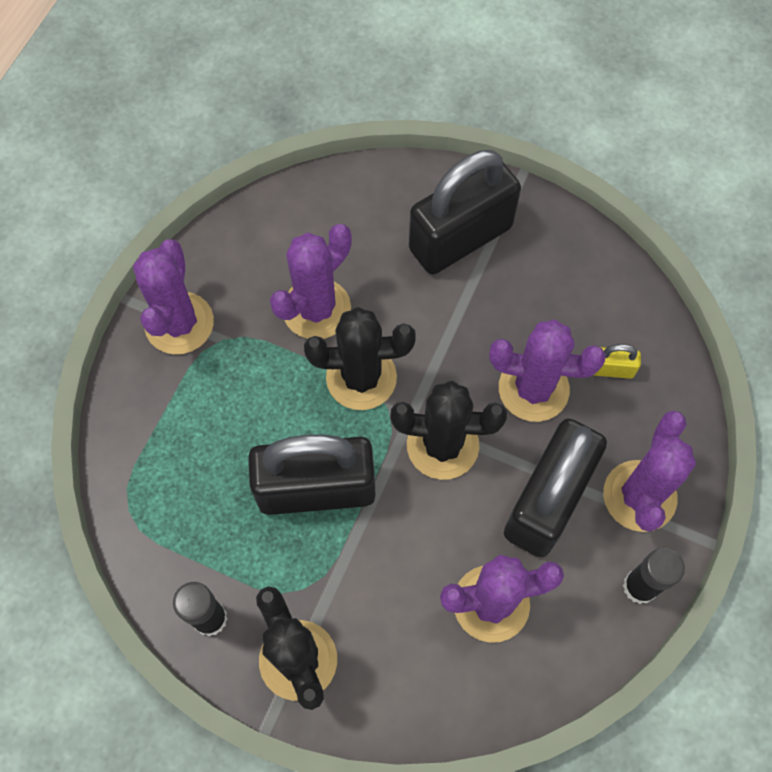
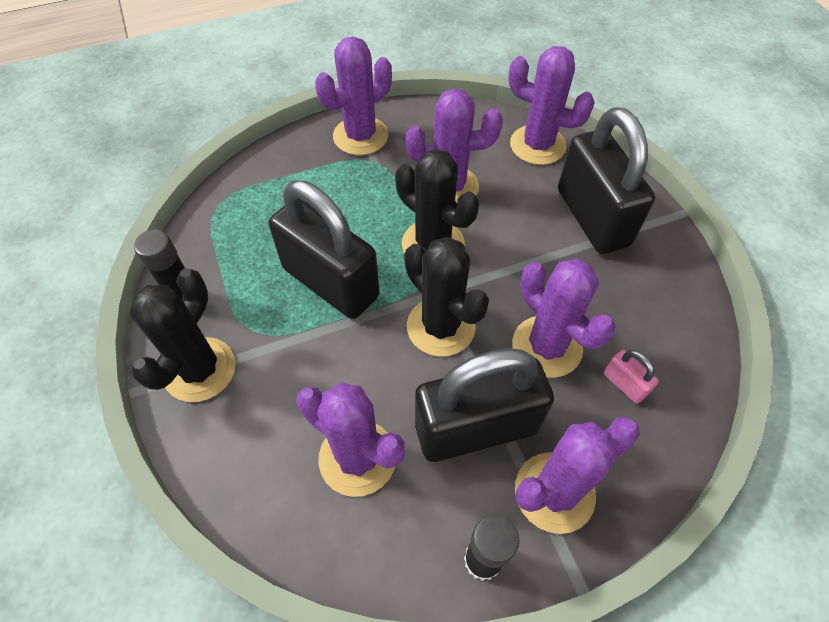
camera: 45 degrees right, 10 degrees down
black padlock [409,150,521,275] -> black padlock turned 60 degrees clockwise [558,107,655,254]
yellow padlock [594,344,641,379] -> pink padlock [604,350,659,404]
none -> purple cactus [508,46,595,165]

